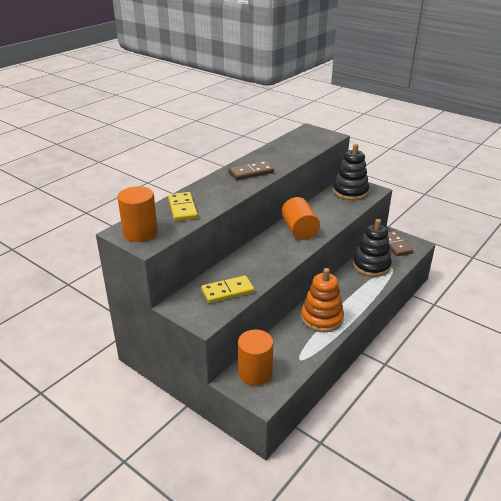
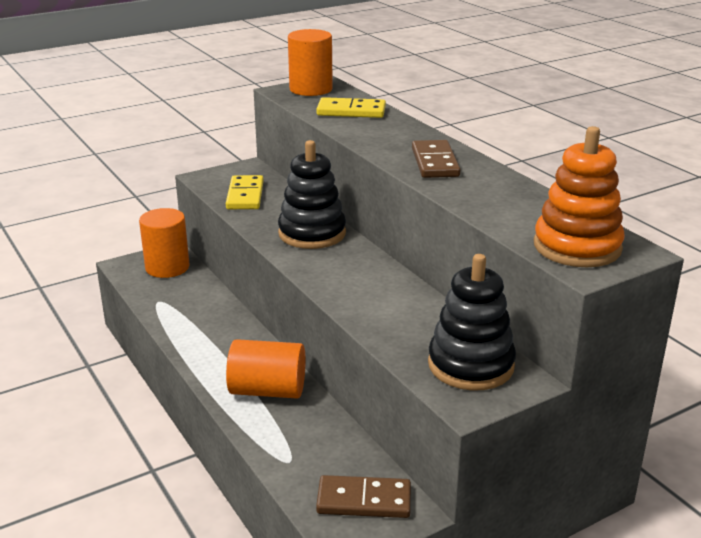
camera: 110 degrees right, 5 degrees down
orange cylinder [282,197,320,240] -> orange cylinder moved to [226,339,306,399]
orange stacking toy [301,268,344,332] -> orange stacking toy moved to [534,126,625,267]
black stacking toy [353,219,392,277] -> black stacking toy moved to [278,140,346,249]

